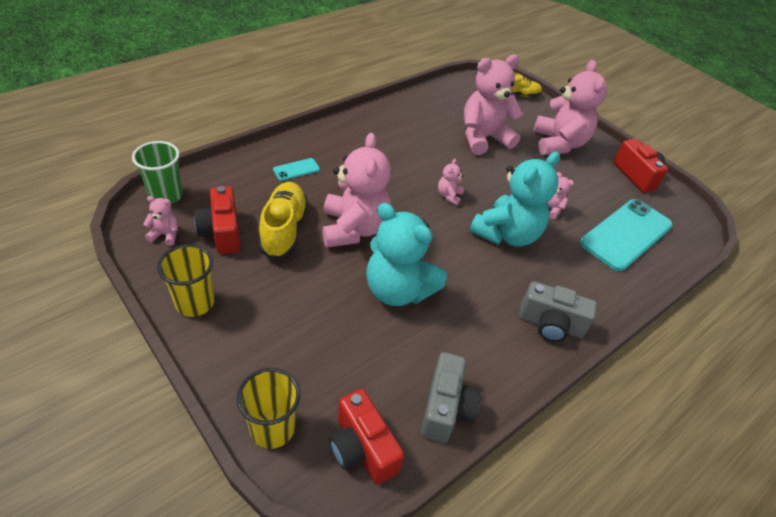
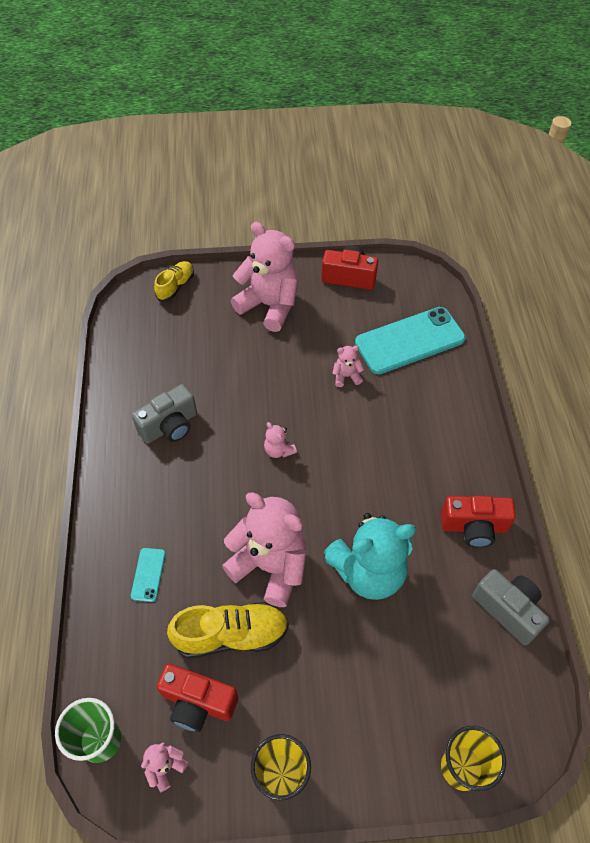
camera: 50 degrees left, 10 degrees up
yellow shoe [258,182,308,260] -> yellow shoe turned 135 degrees clockwise [167,602,289,658]
red camera [329,389,404,485] -> red camera moved to [441,496,516,548]
pink teddy bear [464,54,523,155] -> none
turquoise teddy bear [469,152,560,247] -> none
grey camera [519,281,597,342] -> grey camera moved to [132,384,197,444]
turquoise phone [580,199,673,271] -> turquoise phone turned 75 degrees clockwise [355,307,466,374]

